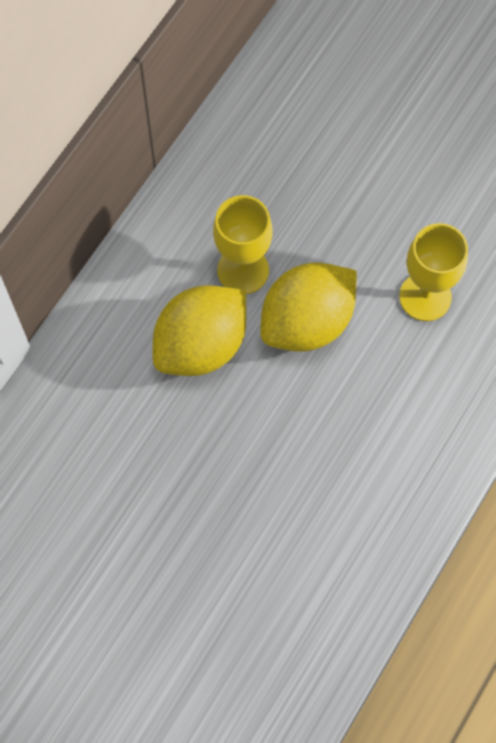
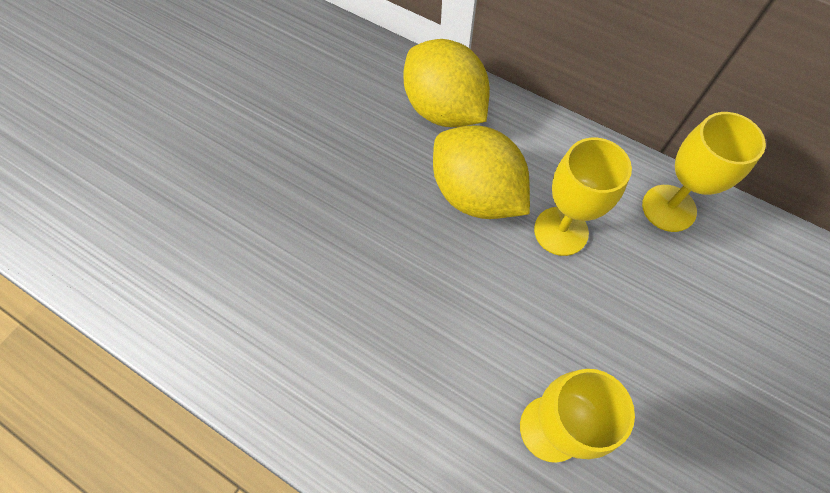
camera: 90 degrees right, 5 degrees down
yellow lemon [260,263,357,352] -> yellow lemon moved to [403,39,490,127]
none -> yellow goblet [642,112,766,232]

